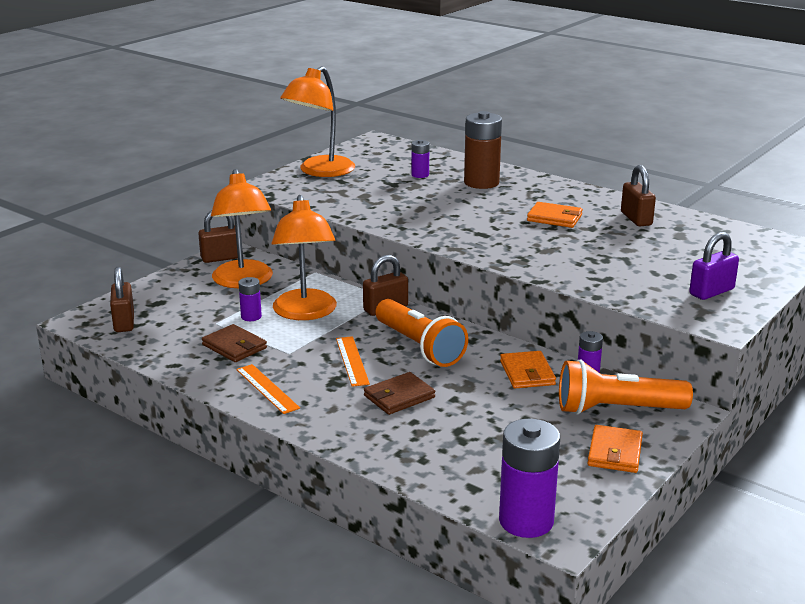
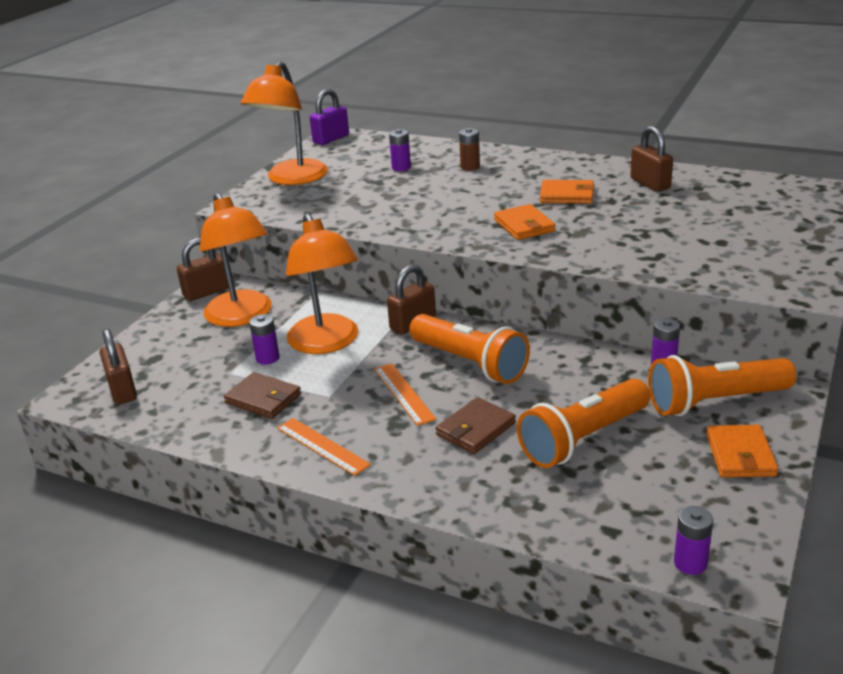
camera: 10 degrees left, 5 degrees up
brown battery [464,111,502,189] -> brown battery [459,128,480,171], size x0.51
purple battery [499,419,560,538] -> purple battery [674,506,713,575], size x0.51
orange wallet [500,351,556,388] -> orange wallet moved to [494,204,555,240]
purple padlock [689,232,739,300] -> purple padlock moved to [310,89,349,145]
none -> orange flashlight [517,379,650,468]

